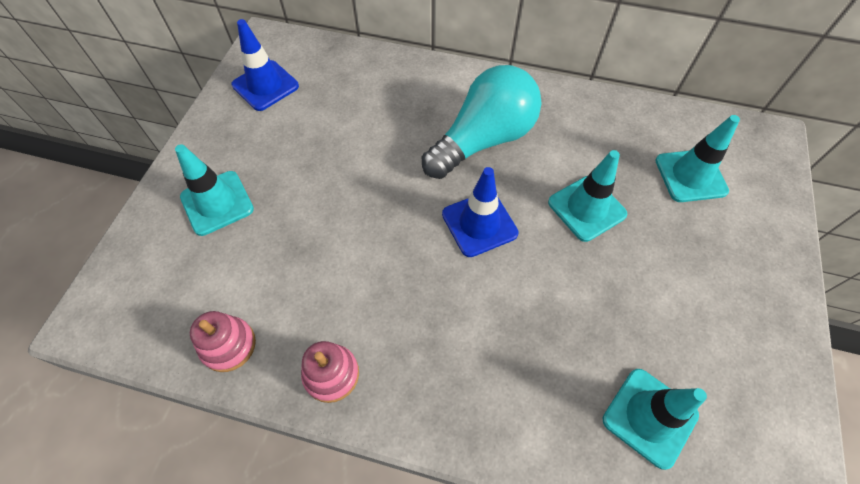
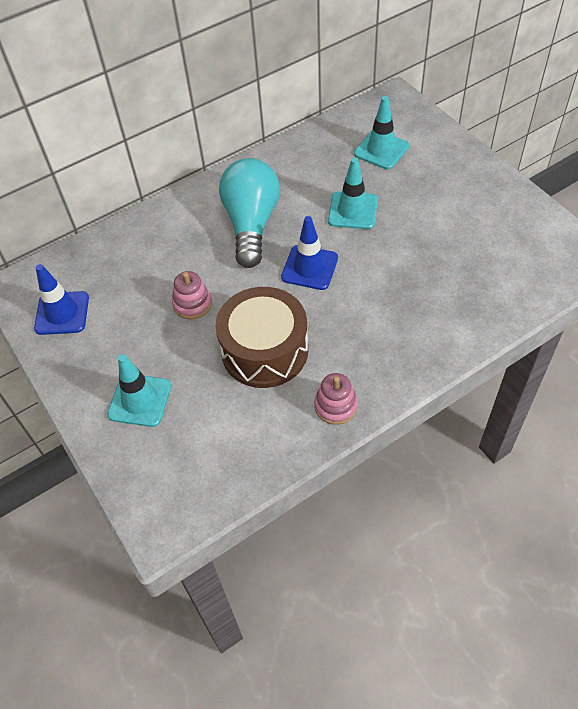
camera: 45 degrees left, 5 degrees down
pink stacking toy [190,311,256,372] -> pink stacking toy moved to [172,271,212,320]
turquoise traffic cone [603,369,707,470] -> none
none -> brown drum [215,287,308,388]

